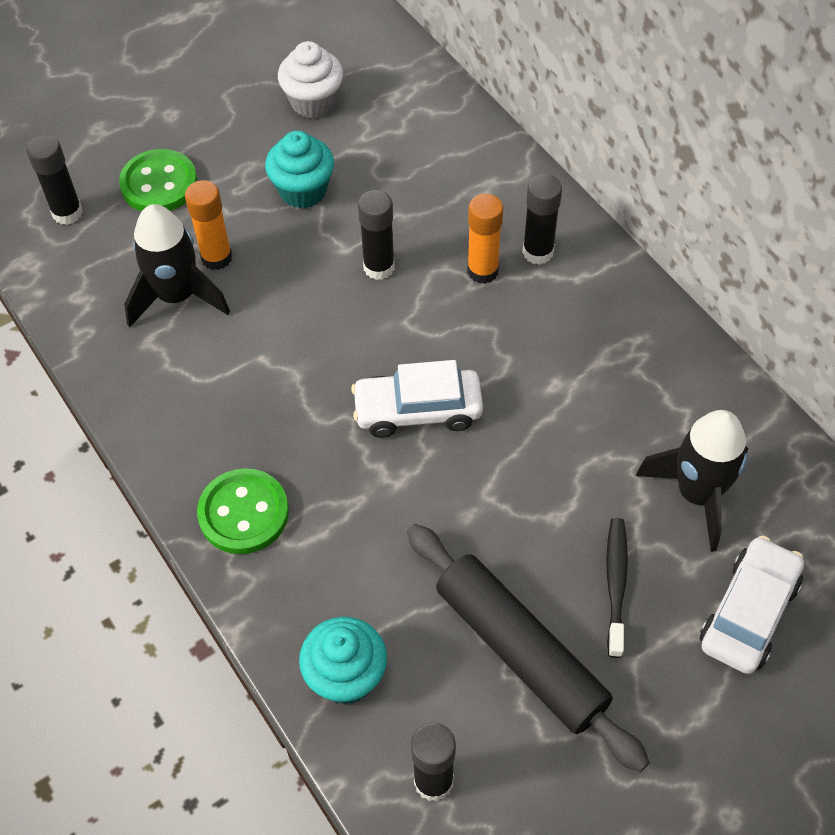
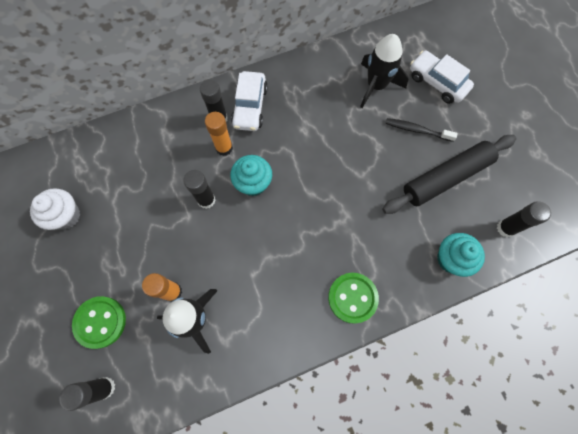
camera: 80 degrees left, 15 degrees up
turquoise cupcake [265,131,334,208] -> turquoise cupcake moved to [230,155,272,196]
white car [351,360,483,438] -> white car moved to [231,71,268,131]

